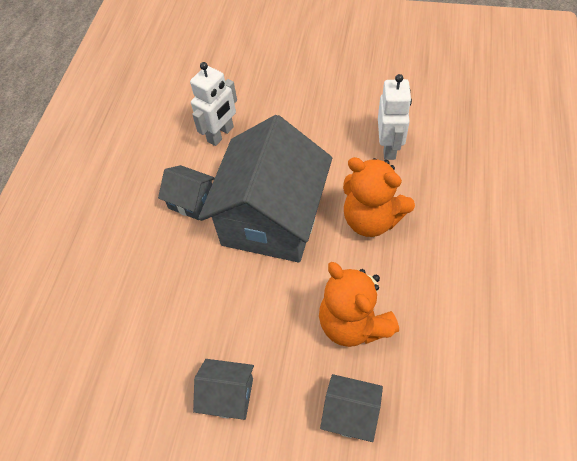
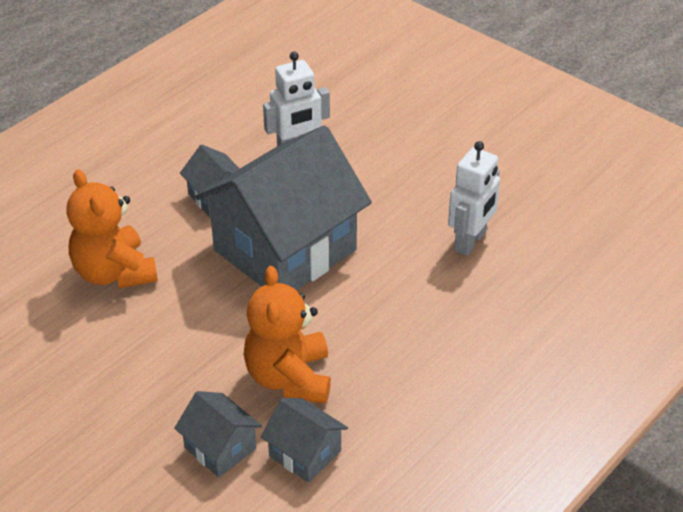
camera: 25 degrees right, 15 degrees down
grey house [193,359,254,420] -> grey house moved to [261,398,348,483]
orange teddy bear [343,157,415,237] -> orange teddy bear moved to [66,169,158,289]

